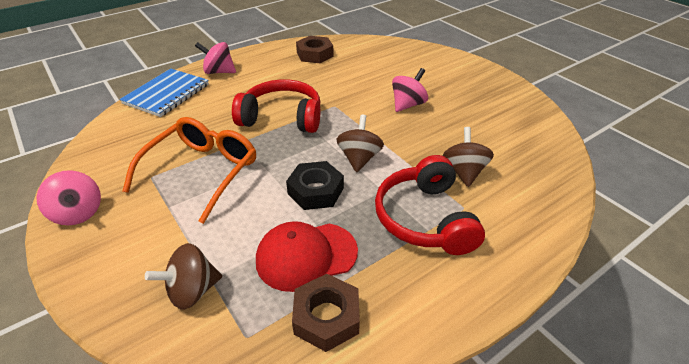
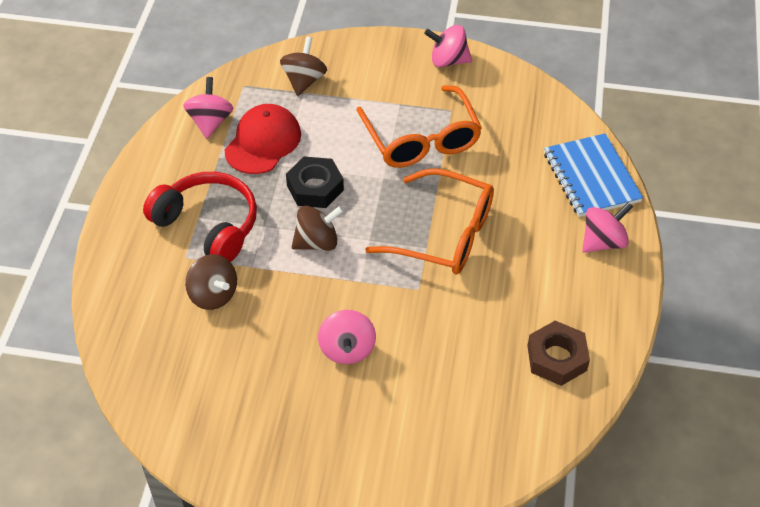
camera: 135 degrees right, 10 degrees up
red headphones [232,79,321,133] -> orange glasses [365,168,494,274]
brown nut [292,274,360,352] -> pink spinning top [183,77,233,139]
brown spinning top [337,115,384,173] -> brown spinning top turned 75 degrees counterclockwise [292,206,344,251]

